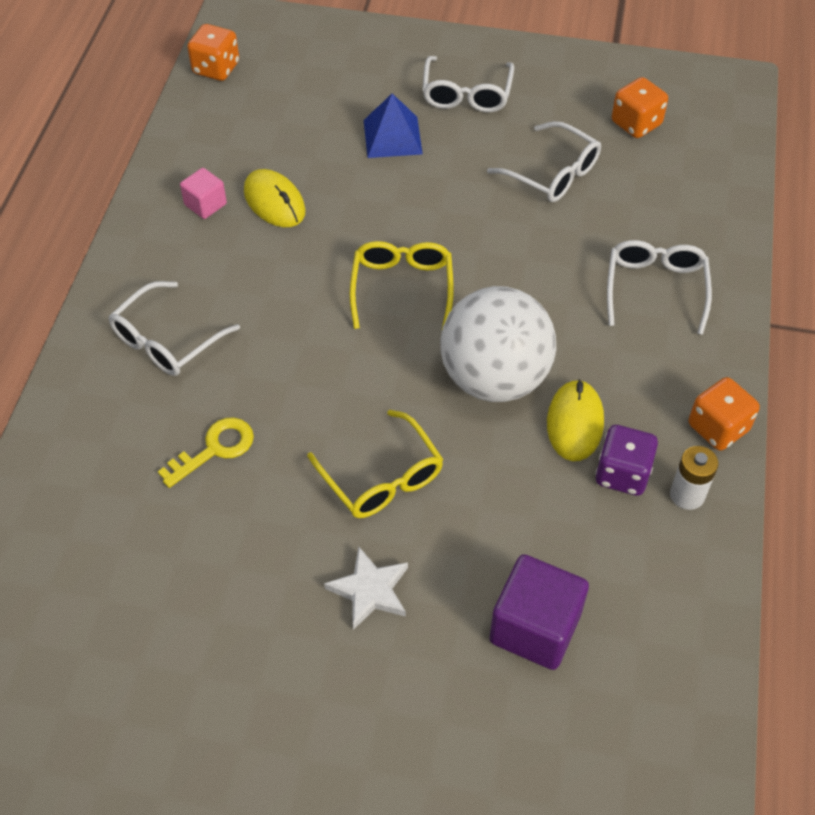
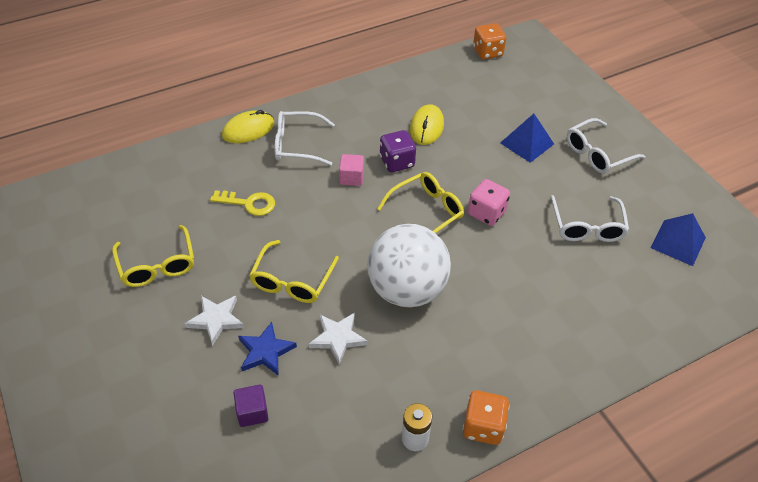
camera: 50 degrees right, 5 degrees down
pink cube [180,168,227,219] -> pink cube moved to [339,154,364,186]
purple cube [489,554,589,670] -> purple cube [234,385,269,427], size x0.55
yellow mouse [547,379,604,461] -> yellow mouse moved to [222,110,275,143]
purple dice [595,425,658,496] -> purple dice moved to [380,130,416,172]
white glasses [607,240,712,335] -> none
orange dice [612,77,668,138] -> blue pyramid [650,213,706,266]
none -> yellow glasses [112,225,194,287]
none -> blue star [238,322,297,376]
none -> white star [309,313,368,365]
none -> pink dice [468,179,510,226]

